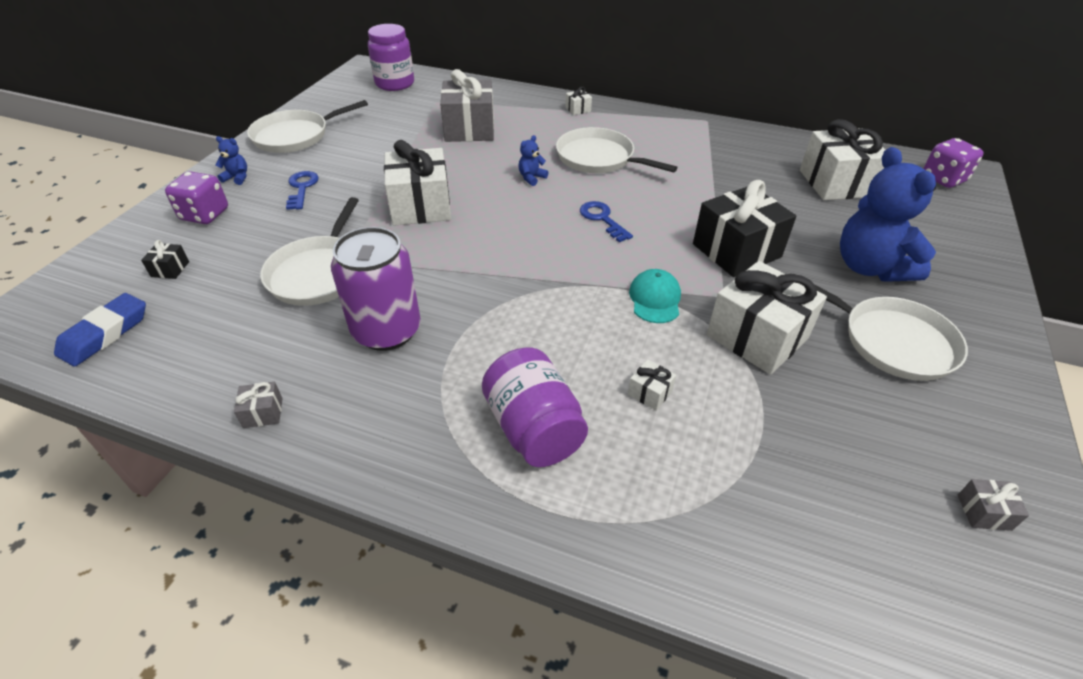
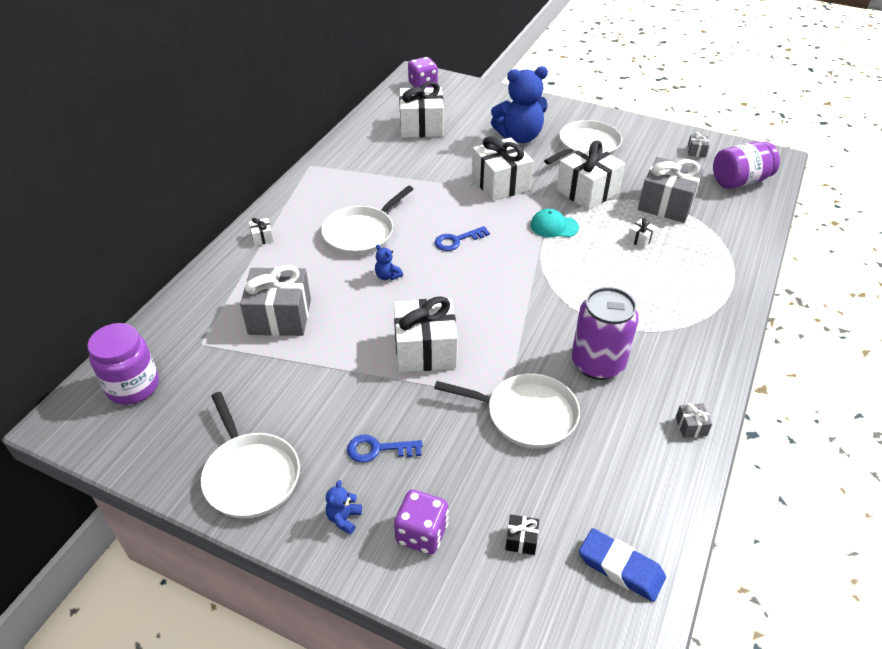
camera: 85 degrees left, 0 degrees up
purple jar [482,347,588,467] -> purple jar moved to [713,141,780,189]
black gift [693,180,796,277] -> white gift [472,136,534,201]
none -> grey gift [638,157,704,223]

